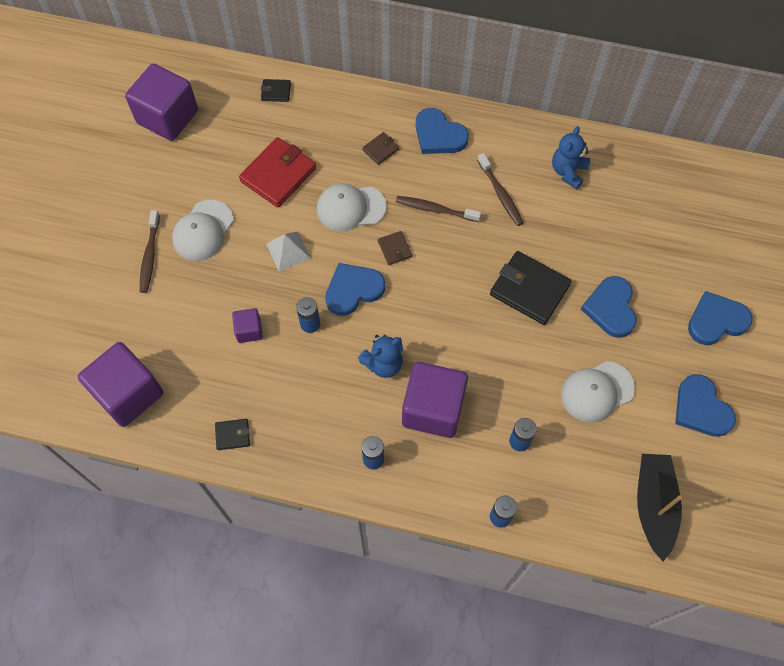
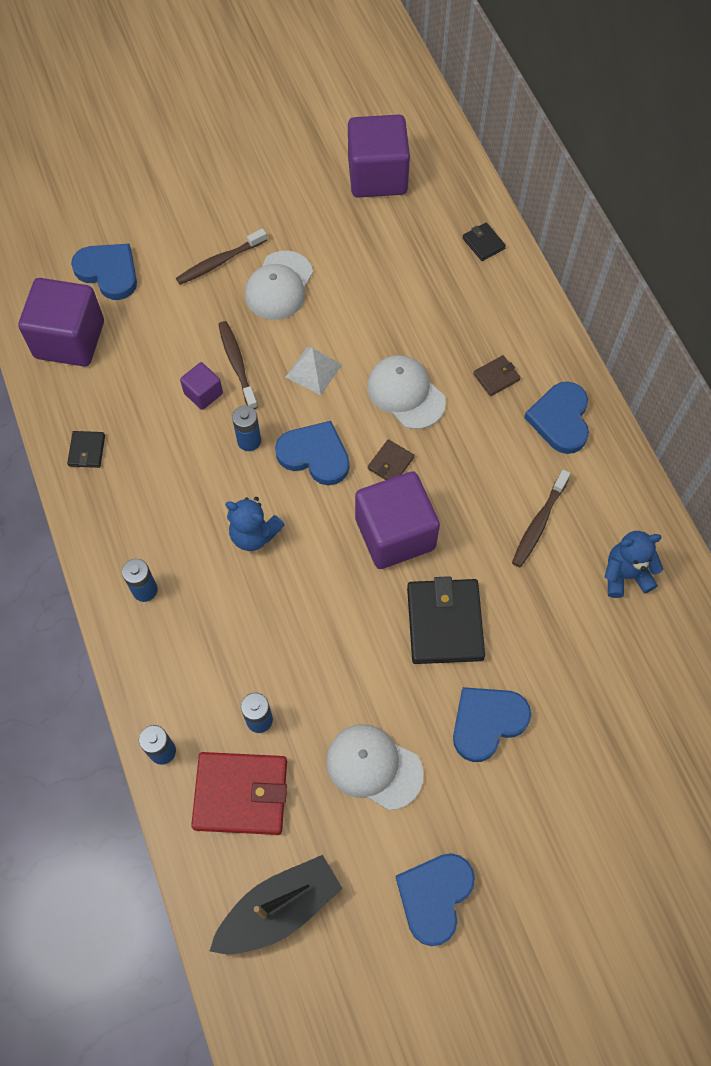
camera: 55 degrees right, 0 degrees up
white cap [172,200,234,261] -> white cap turned 60 degrees counterclockwise [245,251,313,320]
black wallet [215,419,250,450] -> black wallet turned 45 degrees clockwise [67,431,105,468]
red wallet [239,137,316,208] -> red wallet moved to [191,752,287,835]
brown wallet [363,132,399,165] -> brown wallet turned 45 degrees counterclockwise [473,355,521,396]
brown toothbrush [396,196,481,222] -> brown toothbrush moved to [218,321,258,409]
purple cube [402,362,468,438] -> purple cube moved to [355,471,440,569]
blue heart [688,291,753,345] -> blue heart moved to [71,244,137,300]

